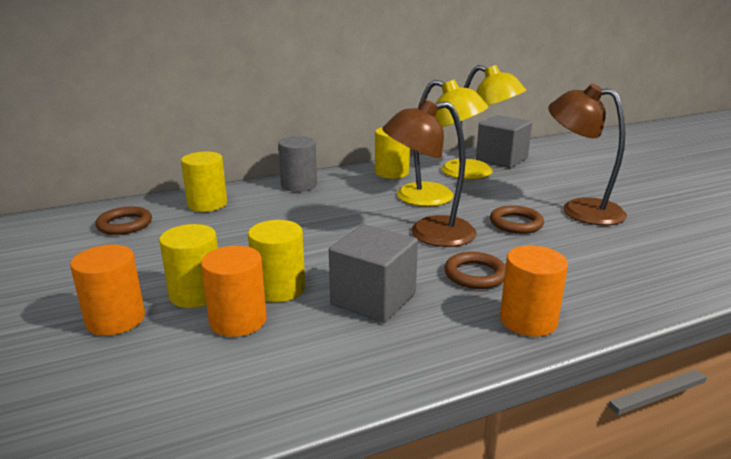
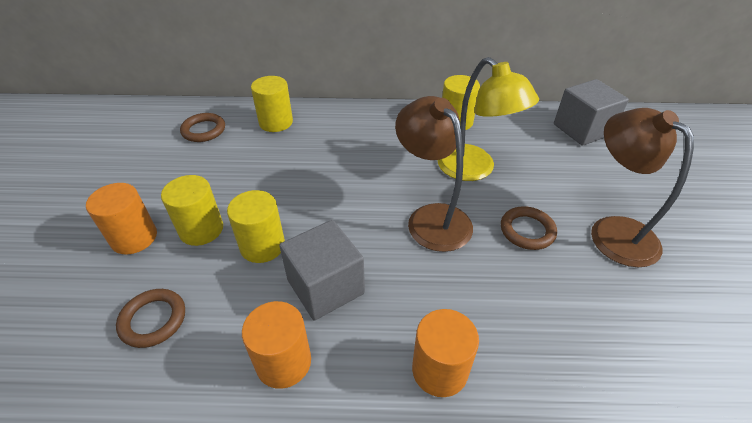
camera: 25 degrees right, 20 degrees up
orange cylinder [201,246,267,337] -> orange cylinder moved to [242,301,311,389]
grey cylinder [278,136,317,192] -> none
brown lamp [382,99,476,247] -> brown lamp turned 45 degrees clockwise [395,96,473,252]
yellow lamp [441,65,526,179] -> none
brown ring [445,252,506,289] -> brown ring moved to [116,289,185,348]

